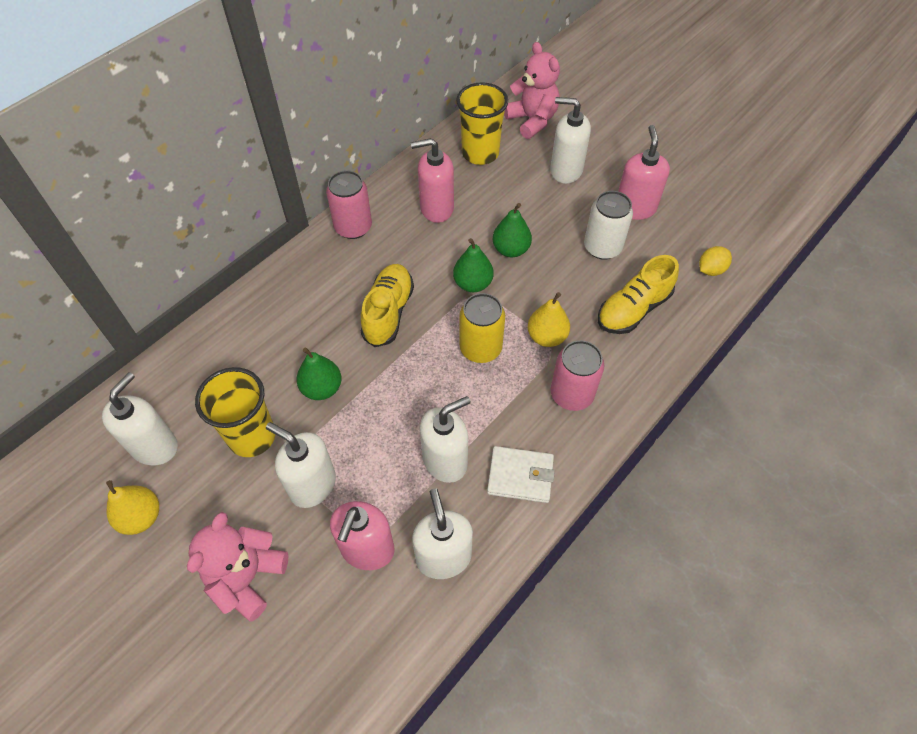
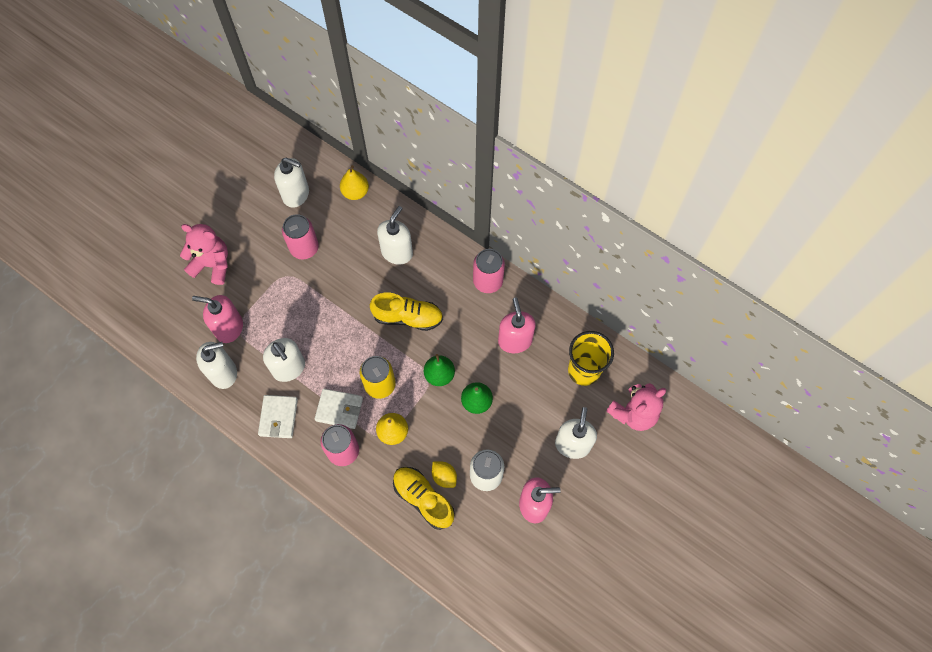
camera: 85 degrees right, 10 degrees up
yellow pear [106,480,159,535] -> yellow pear moved to [340,165,369,200]
yellow cup [195,367,275,457] -> pink can [282,214,319,259]
white soap dispenser [266,422,336,508] -> white soap dispenser moved to [377,206,413,265]
green pear [296,348,342,400] -> none
yellow lemon [699,246,732,276] -> yellow lemon moved to [432,461,457,488]
none -> white wallet [314,389,363,429]

